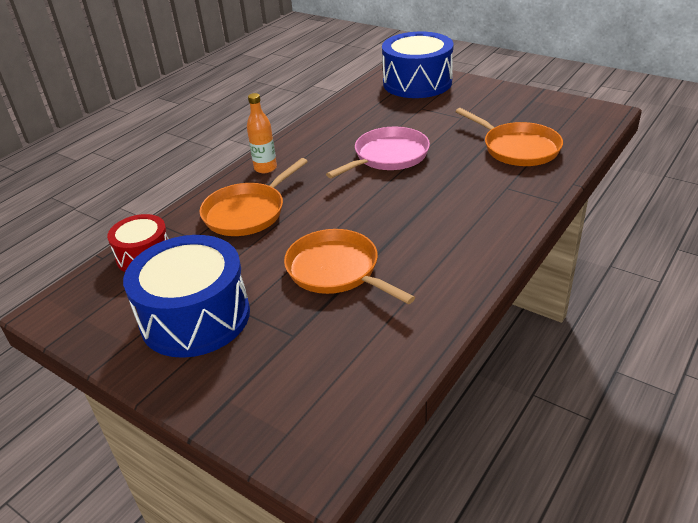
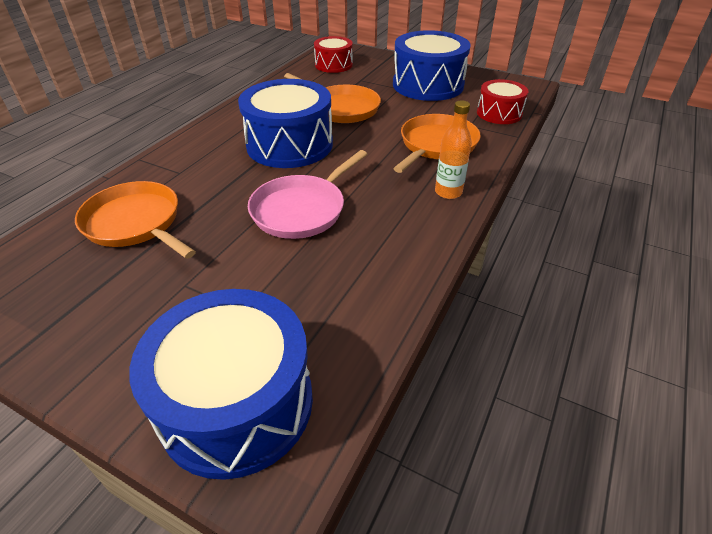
camera: 170 degrees right, 5 degrees up
none -> blue drum [238,79,333,168]
none -> red drum [314,36,353,73]

